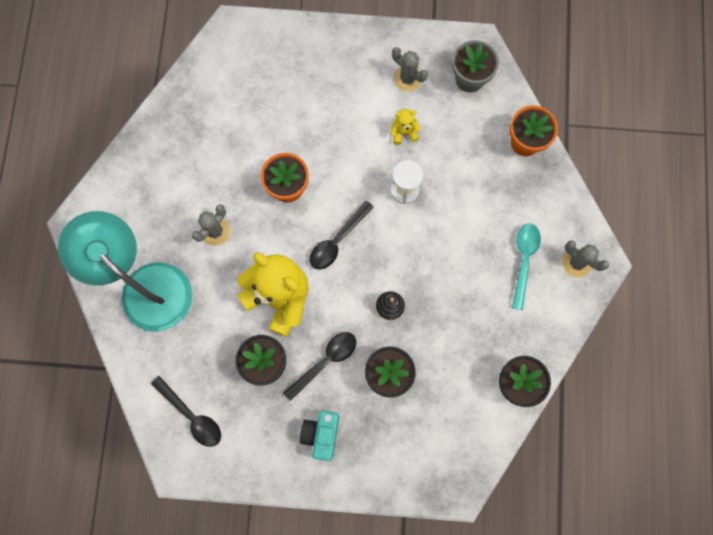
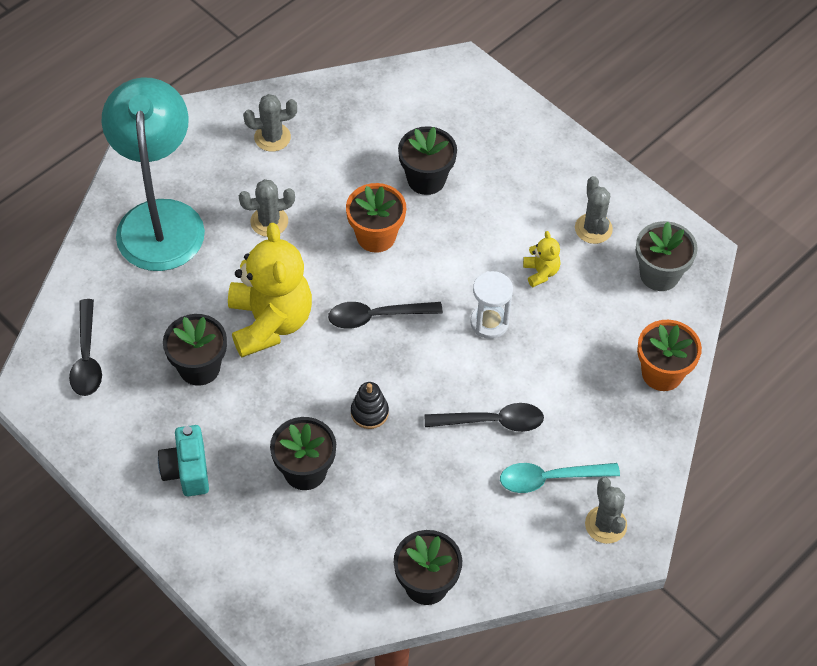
camera: 40 degrees right, 20 degrees down
black spoon [283,332,356,401] -> black spoon moved to [425,403,544,432]
turquoise camera [300,411,339,461] -> turquoise camera turned 60 degrees counterclockwise [158,425,209,496]
yellow teddy bear [390,109,421,145] -> yellow teddy bear turned 45 degrees clockwise [523,231,560,287]
turquoise spoon [512,224,541,310] -> turquoise spoon turned 150 degrees counterclockwise [500,463,620,493]
none -> grey cactus [243,94,297,152]
none -> black flower pot [398,126,457,195]

